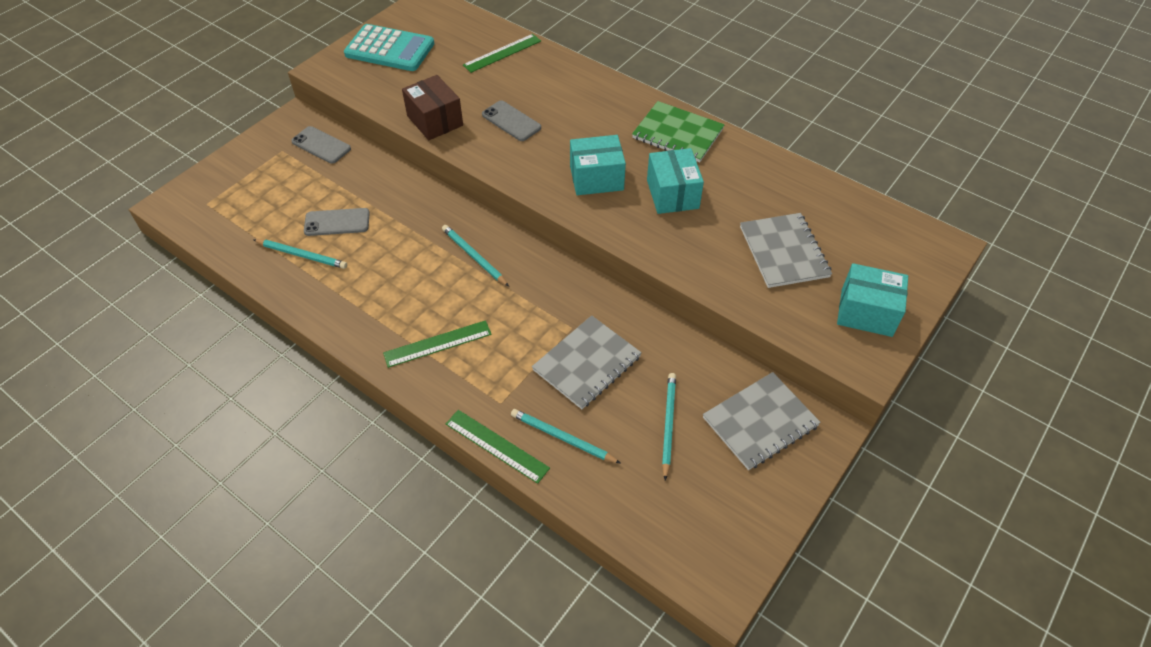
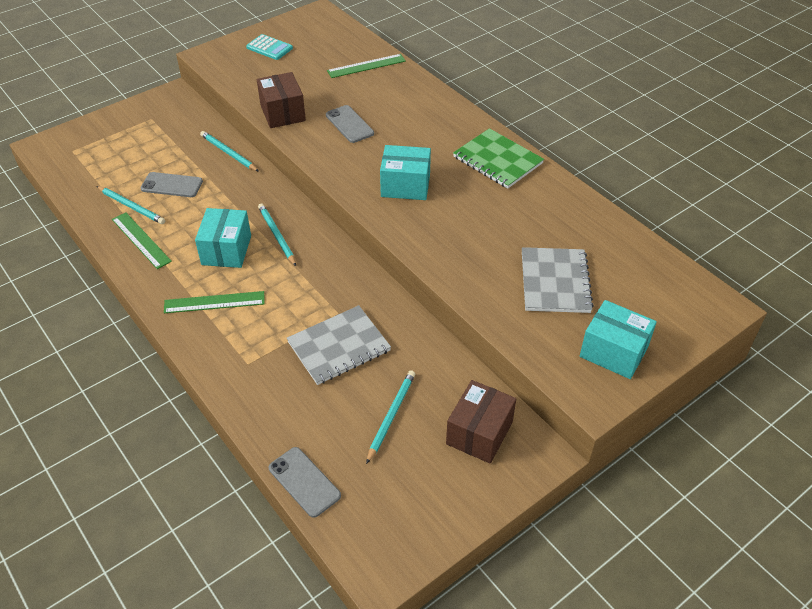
camera: 15 degrees right, 5 degrees down
grey phone [291,126,351,164] -> grey phone moved to [269,447,341,518]
turquoise calculator [344,24,434,71] -> turquoise calculator [246,34,293,60], size x0.57
green ruler [446,410,550,484] -> green ruler moved to [112,212,172,269]
turquoise pencil [511,409,621,464] -> turquoise pencil moved to [200,131,259,172]
turquoise box [647,148,704,214] -> turquoise box moved to [195,208,251,268]
grey notebook [703,372,821,470] -> brown box [446,380,516,464]

